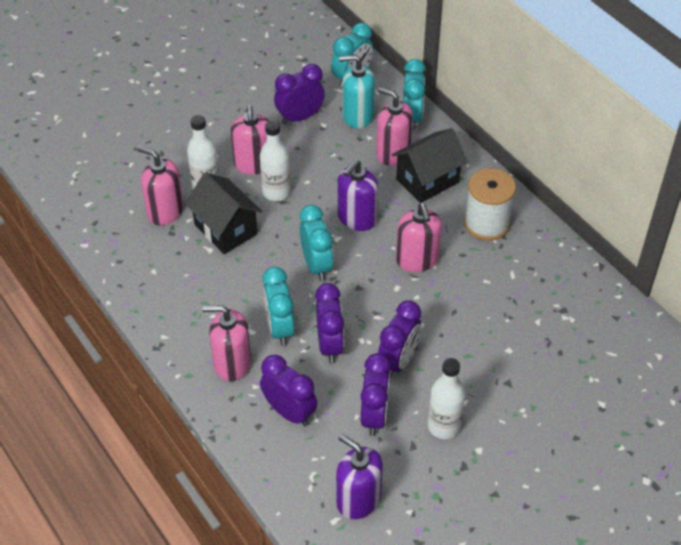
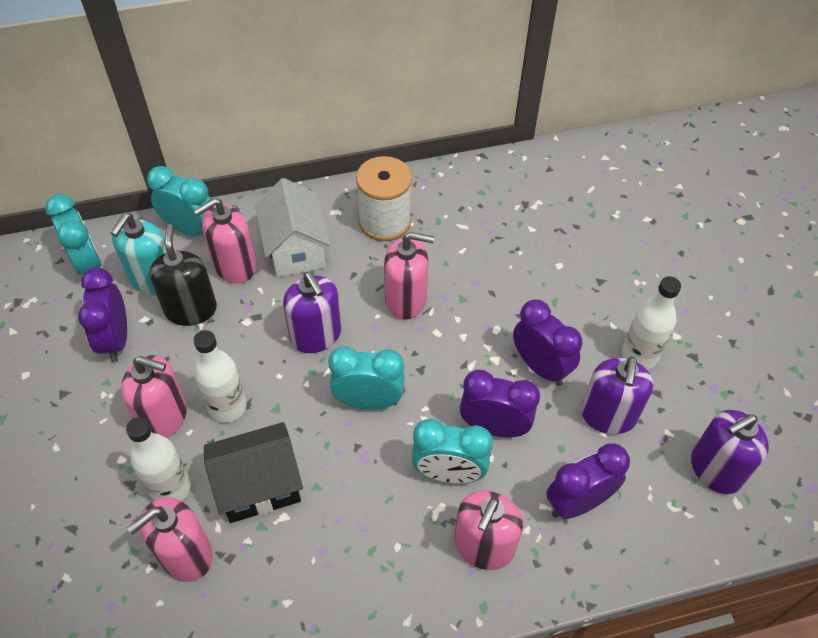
camera: 70 degrees left, 5 degrees up
purple clock [361,353,391,436] -> purple soap dispenser [581,357,653,434]
black house [392,128,467,203] -> white house [255,178,330,277]
none -> black soap dispenser [149,224,217,326]

